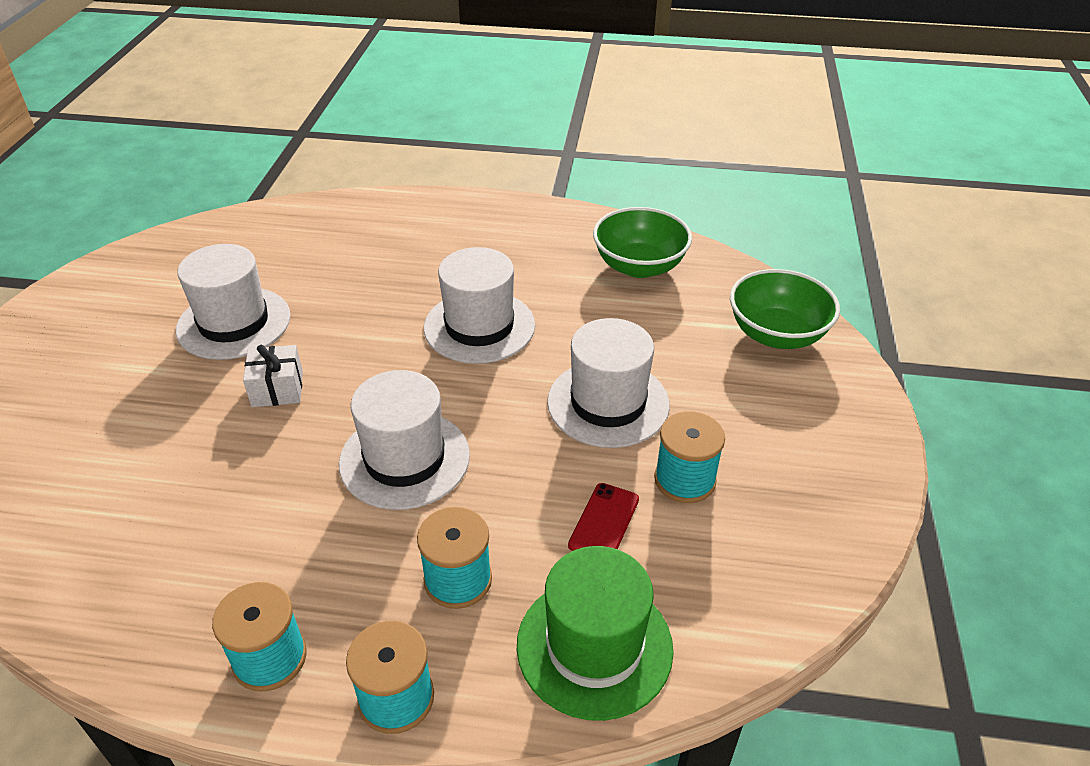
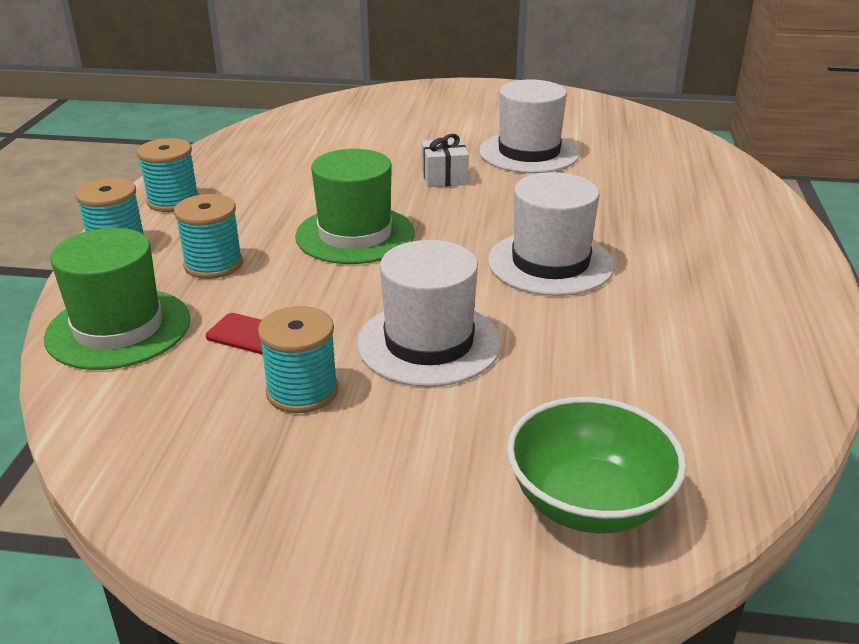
camera: 90 degrees right, 10 degrees down
white hat [339,370,470,510] -> green hat [295,149,415,264]
green bowl [593,207,692,278] -> none

